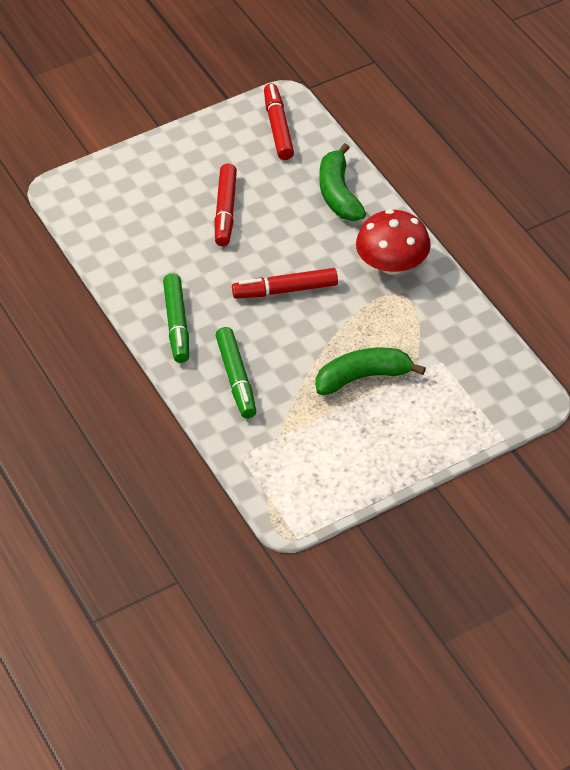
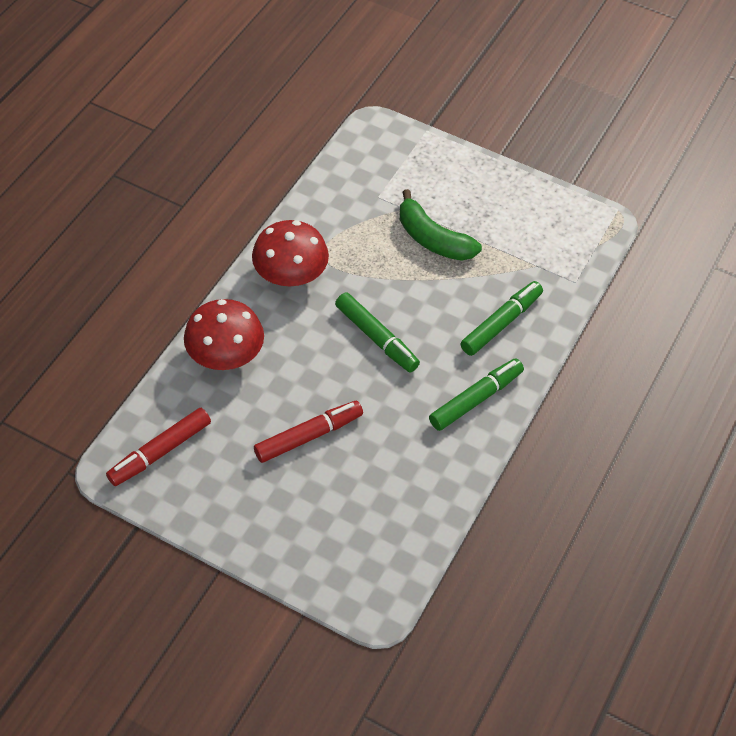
camera: 125 degrees left, 5 degrees up
red marker [232,268,338,299] -> green marker [335,292,420,372]
green banana [319,143,366,221] -> red mushroom [184,299,264,370]

